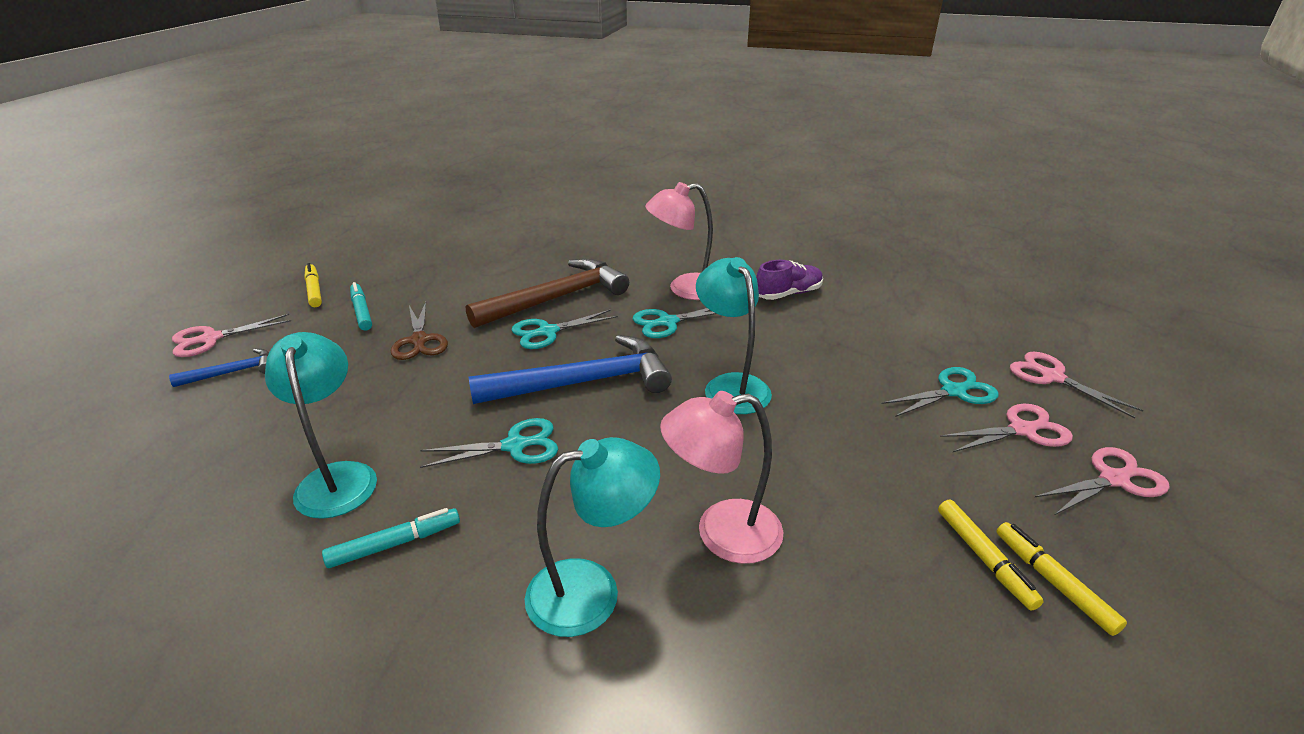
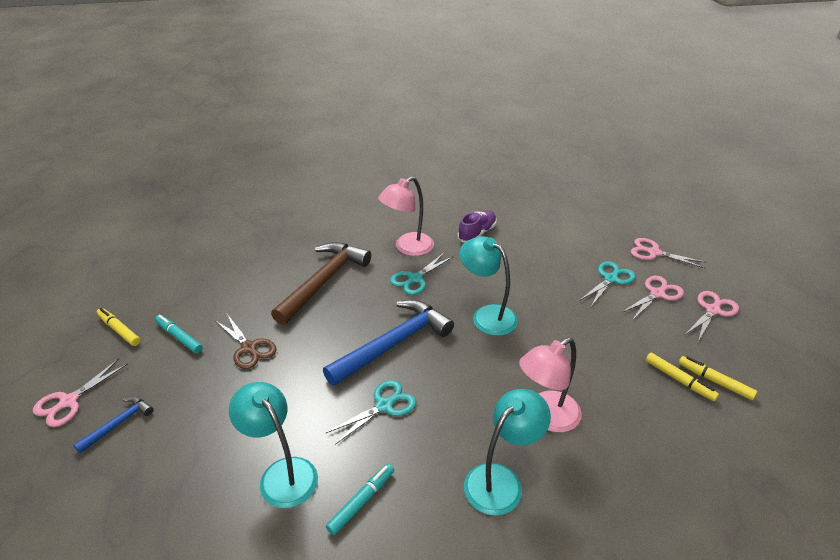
camera: 25 degrees left, 5 degrees up
turquoise scissors [512,309,618,349] -> none

